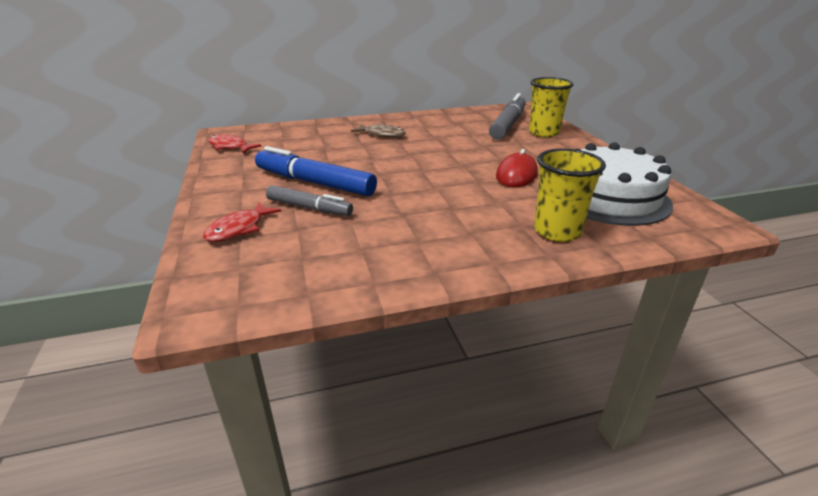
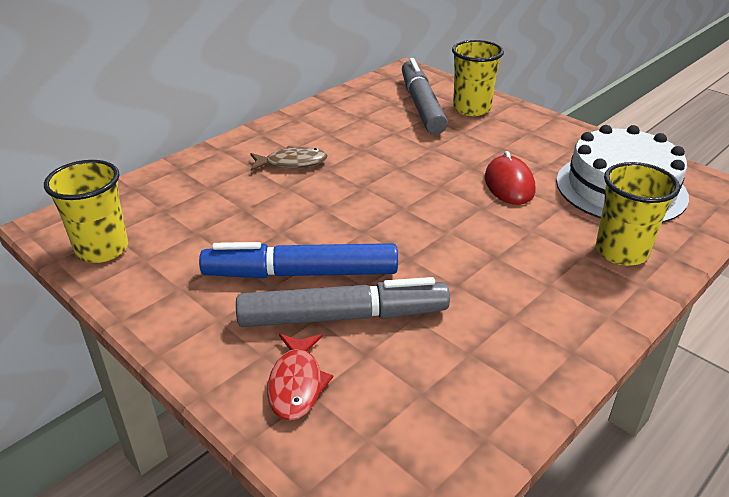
camera: 30 degrees left, 5 degrees up
red fish [208,134,261,154] -> yellow cup [44,160,128,263]
grey marker [266,185,353,216] -> grey marker [236,277,450,327], size x1.60

